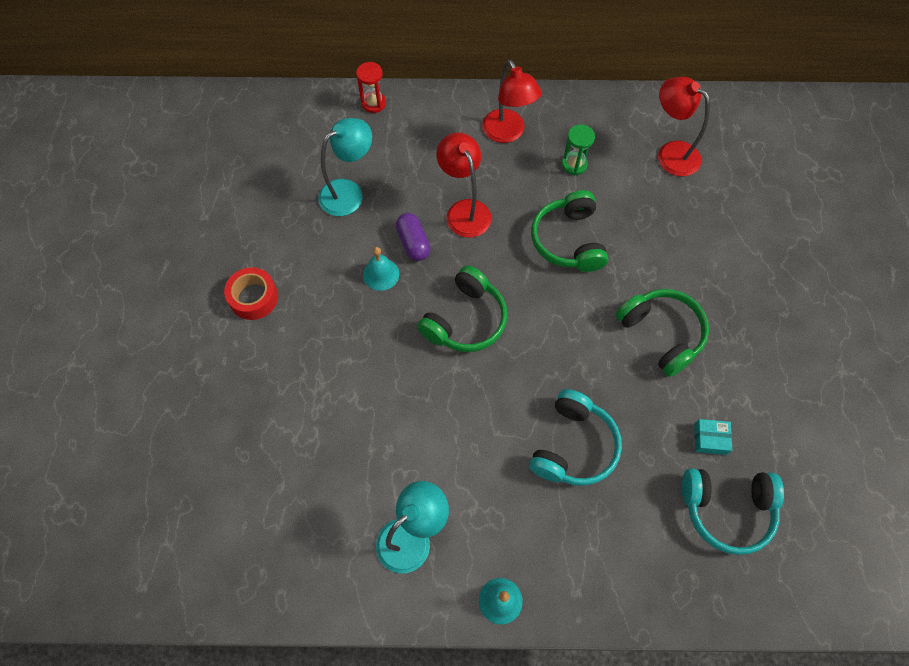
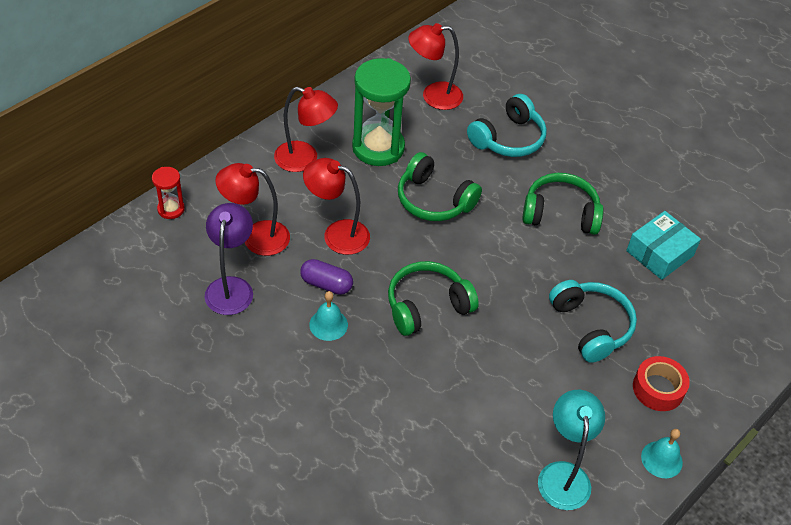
camera: 50 degrees left, 15 degrees down
red tape [224,267,278,320] -> red tape moved to [633,356,690,411]
turquoise lamp [318,118,372,216] -> purple lamp [205,203,253,315]
green headphones [417,265,508,352] -> green headphones turned 105 degrees counterclockwise [388,261,479,336]
green hourglass [562,125,595,175] -> green hourglass [352,58,411,166], size x2.08
turquoise headphones [682,468,784,555] -> turquoise headphones moved to [467,94,547,157]
turquoise box [694,419,732,455] -> turquoise box [626,211,701,280], size x1.80
none -> red lamp [215,163,290,256]

